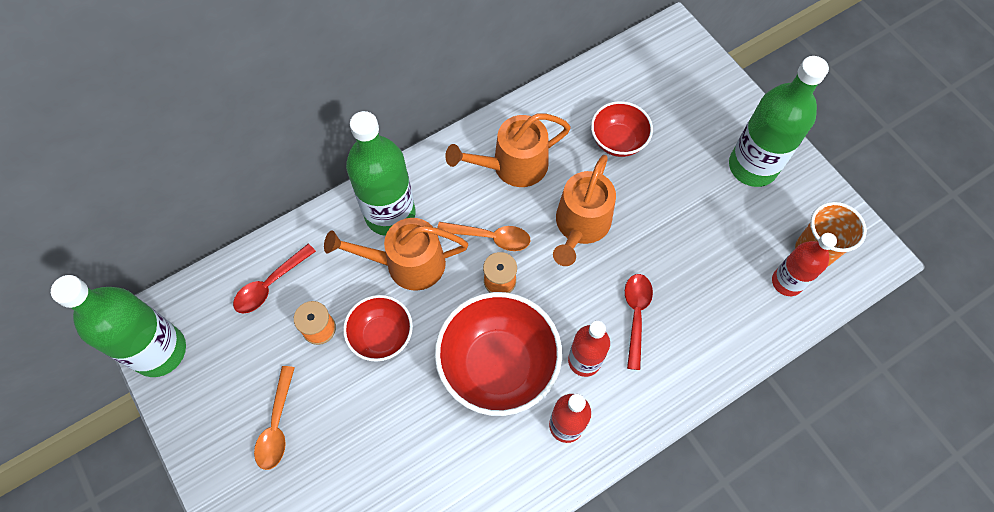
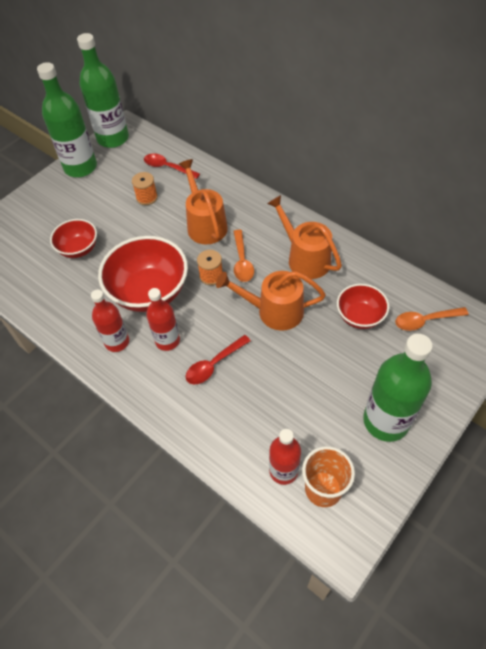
camera: 75 degrees right, 10 degrees down
orange spoon [254,366,295,470] -> orange spoon moved to [395,307,469,331]
red bowl [343,295,413,362] -> red bowl moved to [50,219,97,258]
green bottle [346,111,415,236] -> green bottle moved to [37,62,97,177]
red spoon [625,274,653,370] -> red spoon turned 150 degrees clockwise [186,335,251,384]

